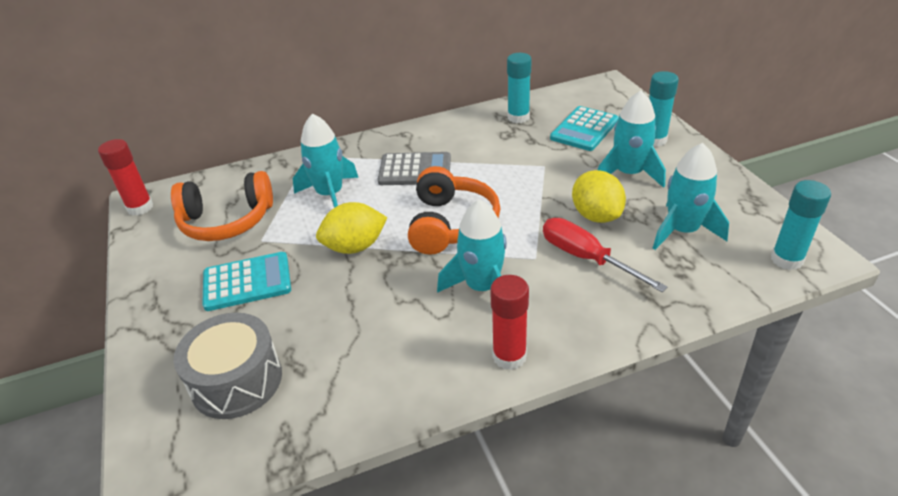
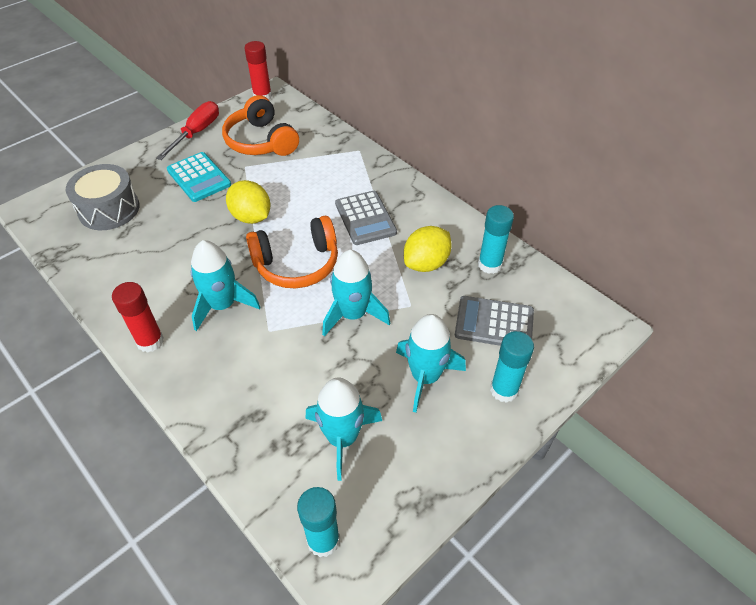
camera: 65 degrees right, 10 degrees up
turquoise rocket [293,113,358,208] -> turquoise rocket moved to [322,250,390,336]
red screwdriver [543,218,667,292] -> red screwdriver moved to [156,101,219,160]
turquoise calculator [550,106,619,151] -> grey calculator [455,296,534,346]
yellow lemon [572,170,626,223] -> yellow lemon moved to [404,226,452,272]

